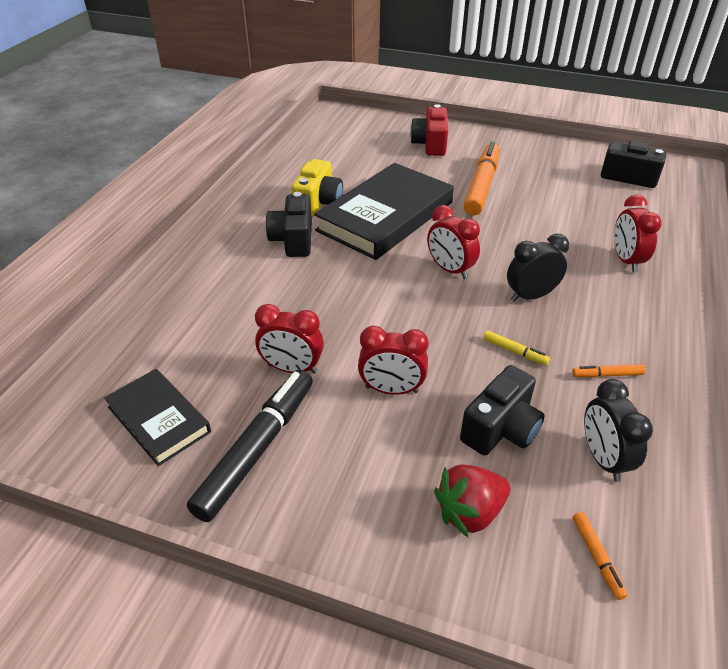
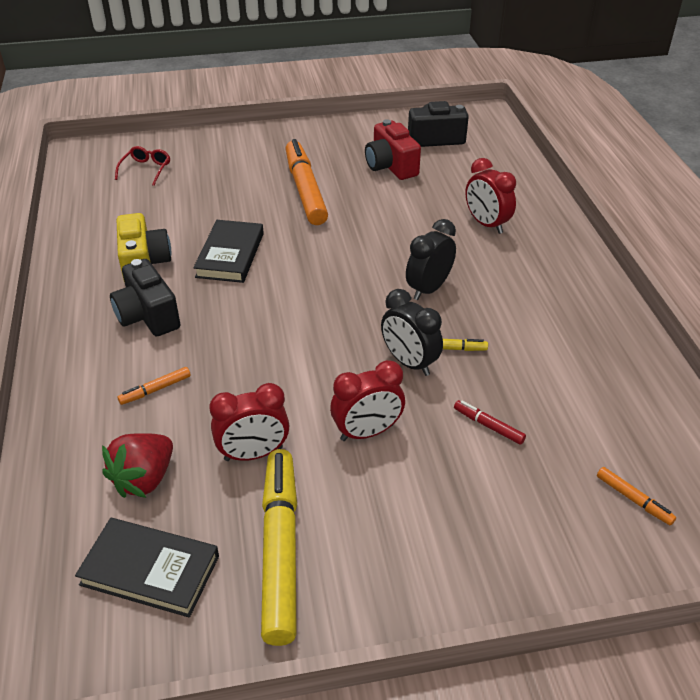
camera: 30 degrees left, 0 degrees up
black marker [187,370,313,522] -> yellow marker [261,449,297,646]
black book [314,163,454,260] -> black book [193,220,264,283], size x0.55
red camera [410,104,448,156] -> red camera moved to [365,119,421,180]
red clock [427,205,480,279] -> none
red strawberry [434,465,510,537] -> red strawberry moved to [102,433,173,498]
black camera [460,365,544,455] -> red marker [454,400,526,445]
orange marker [572,364,645,378] -> orange marker moved to [117,367,191,405]
black clock [584,379,653,482] -> black clock moved to [381,289,443,376]
none -> red glasses [115,146,170,186]

